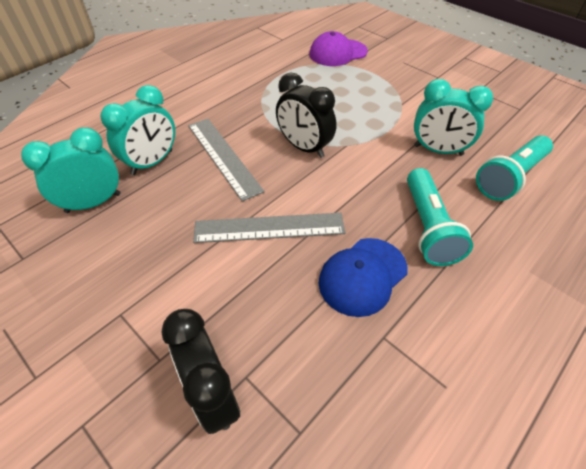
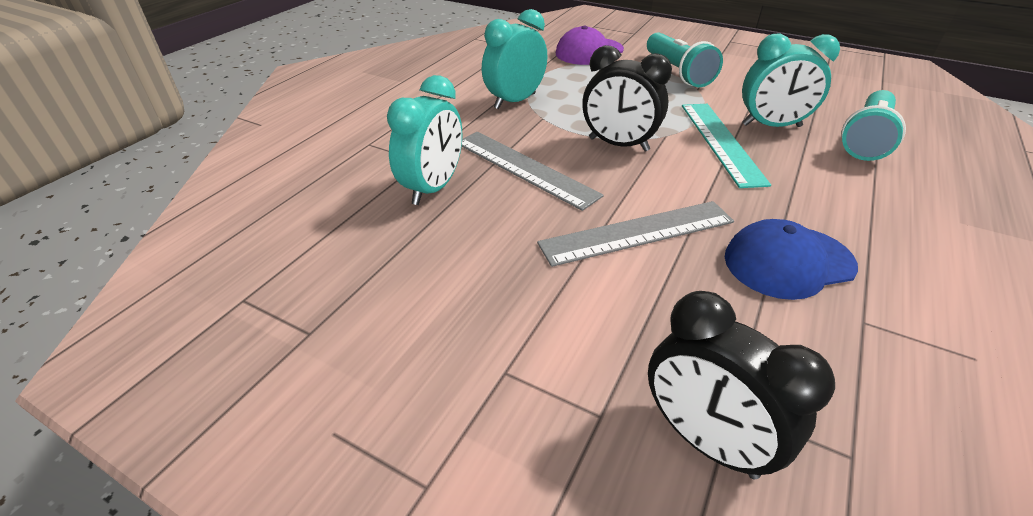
camera: 15 degrees left, 10 degrees down
turquoise clock [21,127,120,213] -> turquoise clock moved to [482,9,547,109]
blue cap [319,238,408,317] -> blue cap turned 45 degrees clockwise [725,219,858,300]
turquoise flashlight [407,168,473,266] -> turquoise flashlight moved to [647,32,723,87]
none -> turquoise ruler [682,104,771,188]

